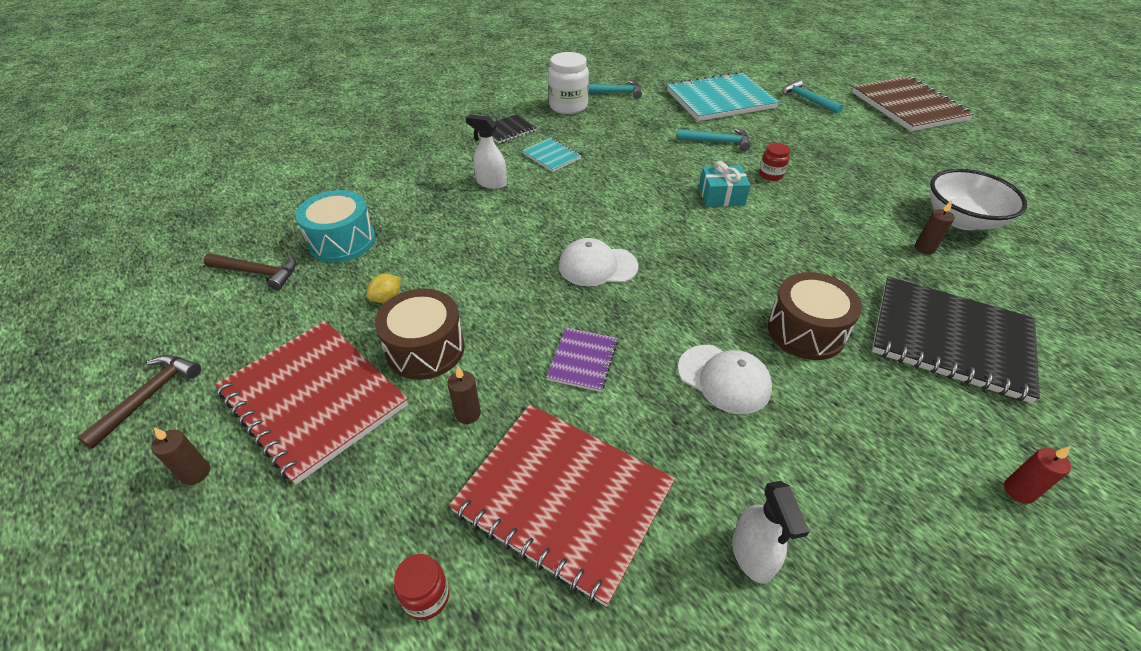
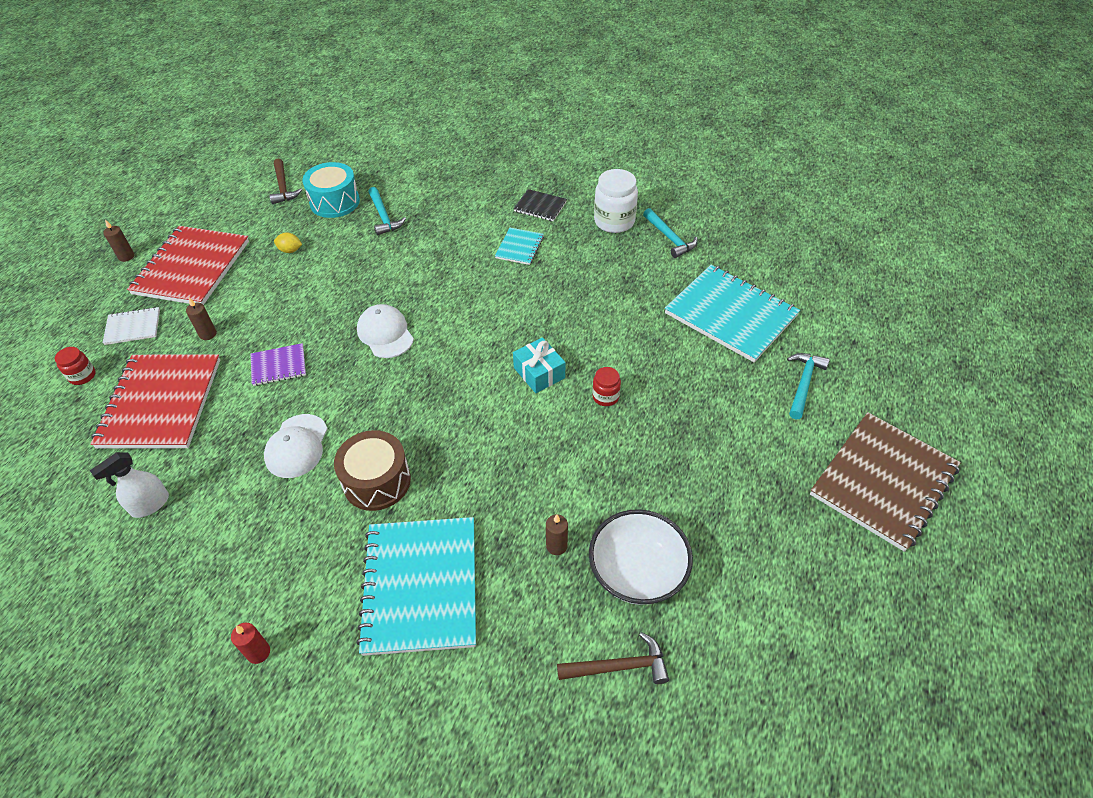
camera: 60 degrees right, 5 degrees up
brown hammer [77,355,201,449] -> brown hammer moved to [557,632,669,684]
brown drum [375,289,465,380] -> none
white spray bottle [466,115,507,189] -> none
turquoise hammer [677,128,751,151] -> turquoise hammer moved to [368,187,406,235]
black notebook [872,277,1040,403] -> turquoise notebook [356,517,476,656]
none -> white notebook [103,307,160,345]

